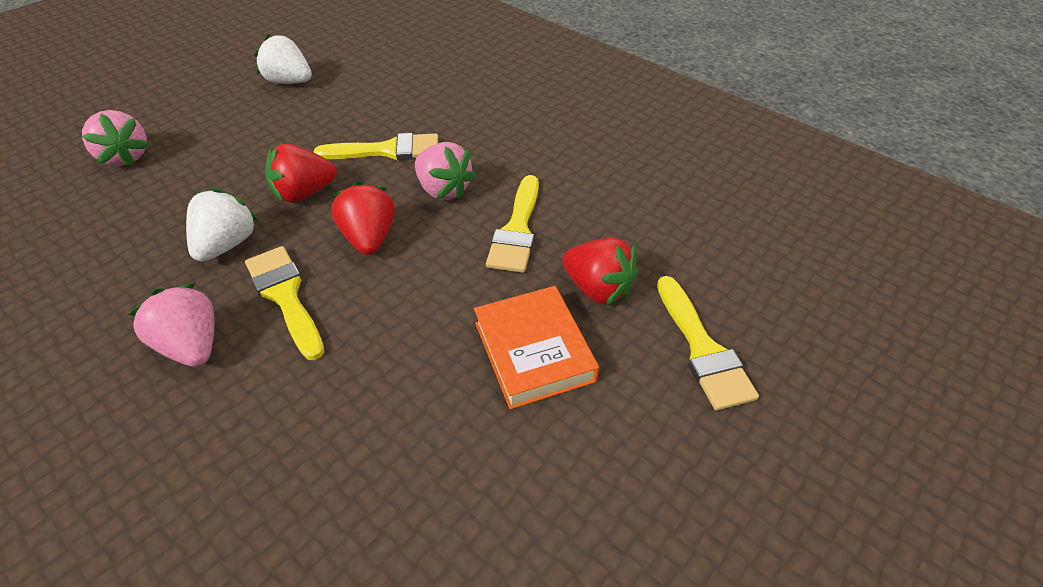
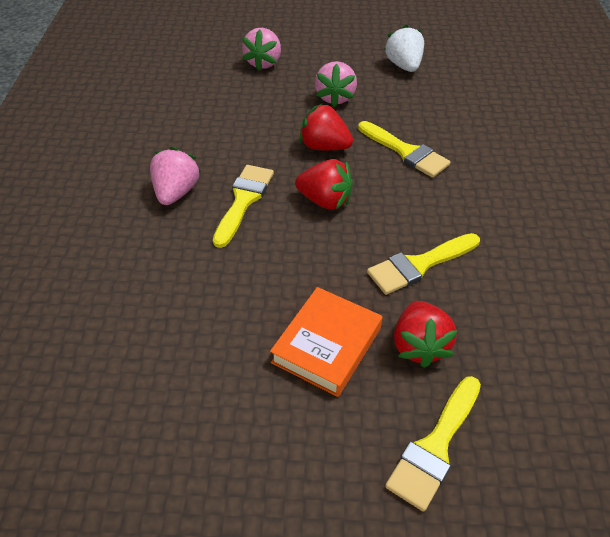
camera: 50 degrees right, 0 degrees up
white strawberry [186,188,258,262] -> none
red strawberry [331,181,395,255] -> red strawberry turned 75 degrees clockwise [295,159,353,210]
pink strawberry [415,142,476,200] -> pink strawberry moved to [315,61,357,107]

